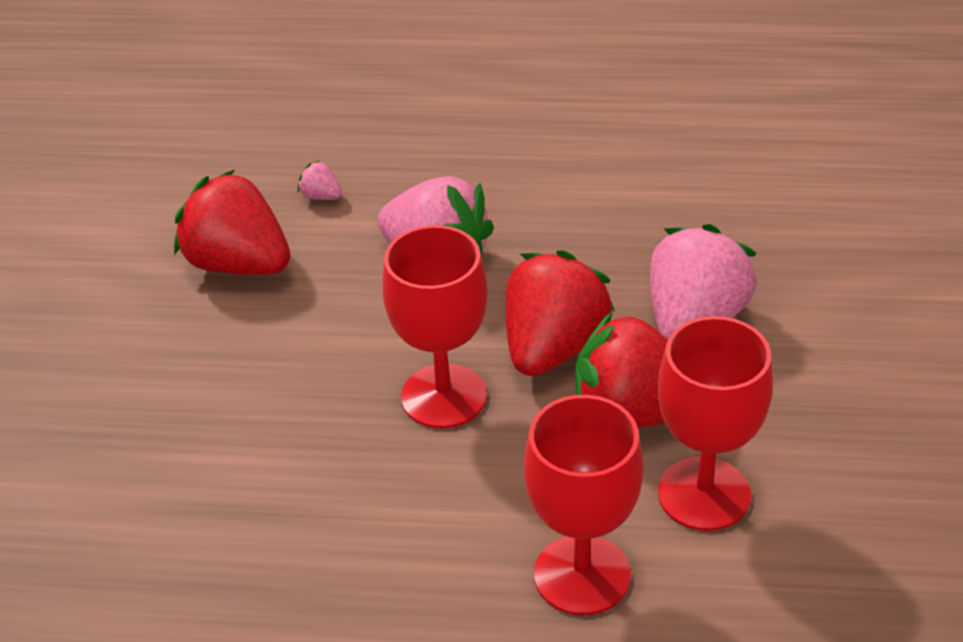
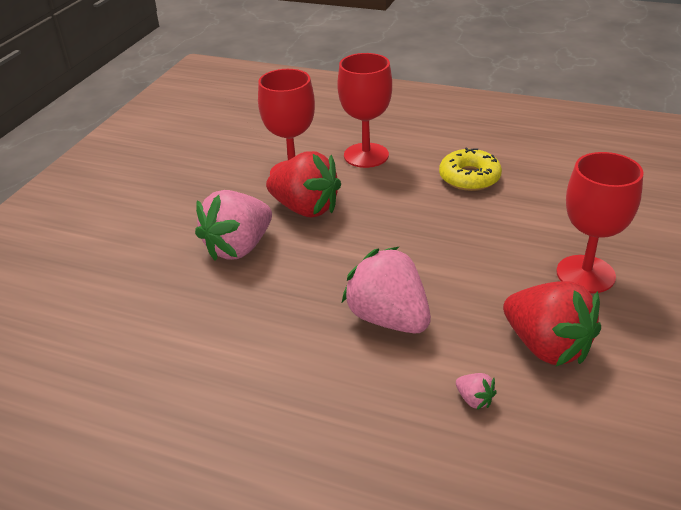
camera: 165 degrees left, 5 degrees down
red goblet [382,225,488,429] -> red goblet moved to [556,152,644,293]
red strawberry [506,250,615,376] -> none
none -> yellow donut [439,148,502,191]

